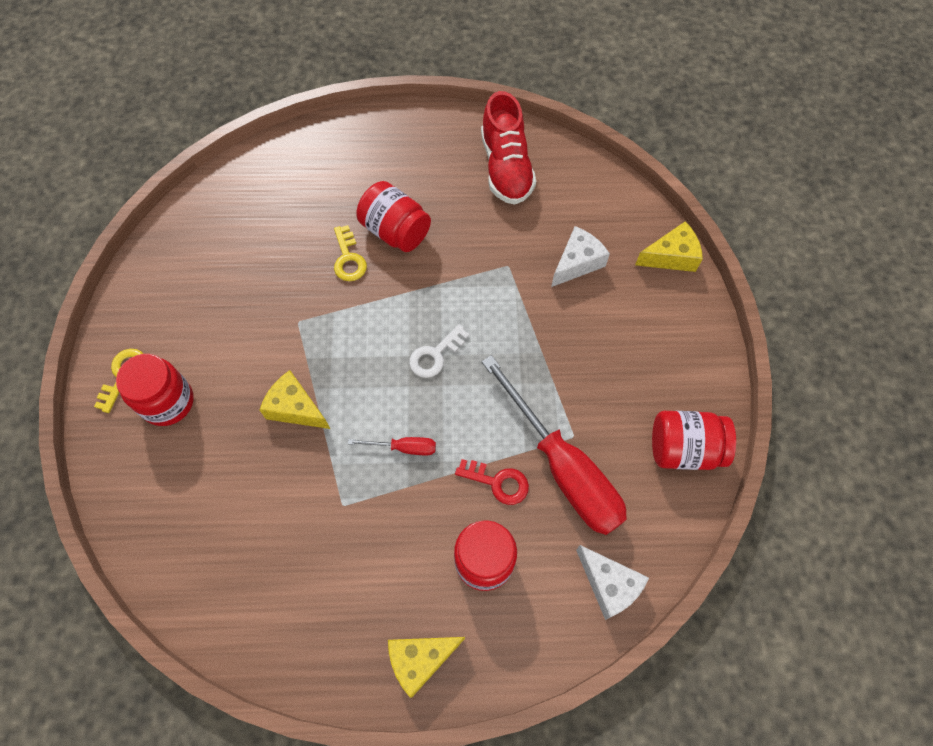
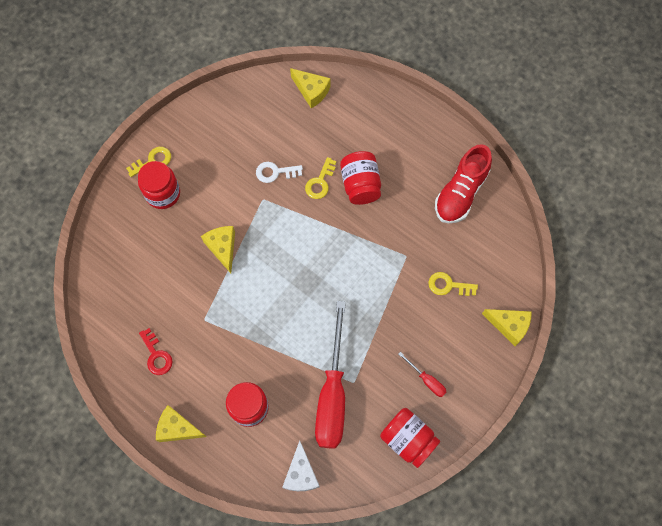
camera: 40 degrees right, 5 degrees up
red screwdriver [348,437,436,455] -> red screwdriver moved to [398,352,446,397]
white key [409,324,469,378] -> white key moved to [256,162,303,183]
red key [455,459,529,505] -> red key moved to [139,328,173,375]
white cheese [551,226,610,287] -> yellow key [428,272,478,296]
none -> yellow cheese [290,68,330,108]

